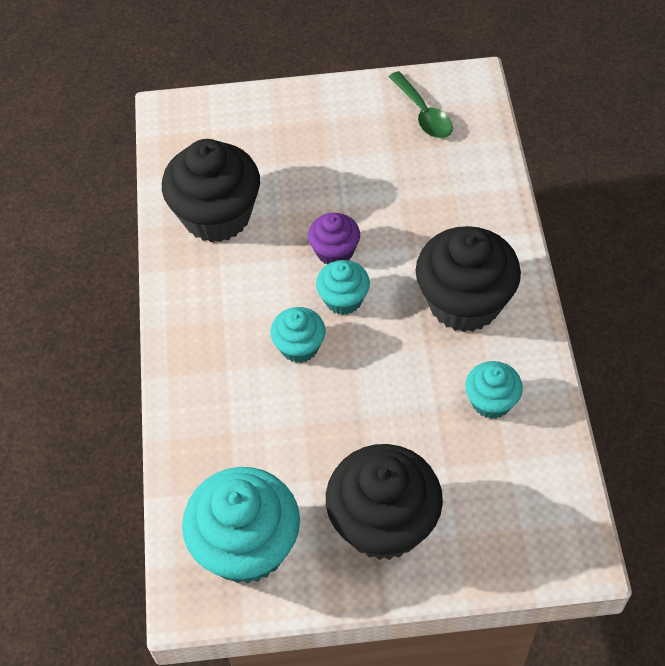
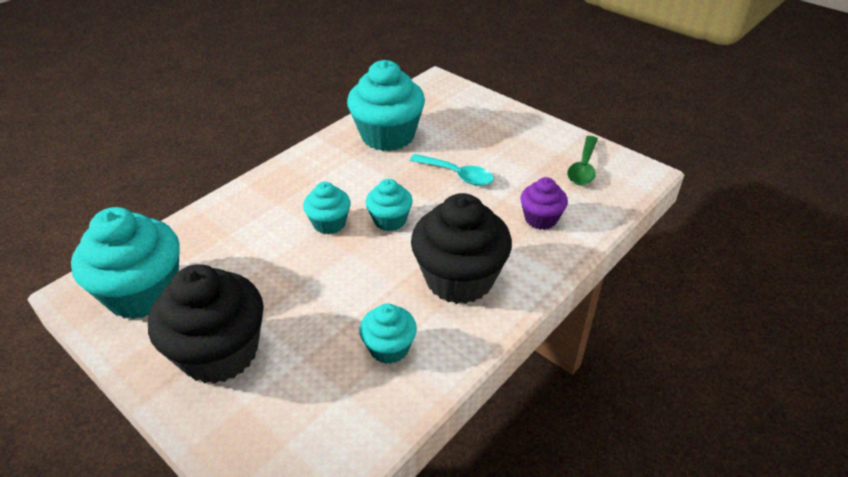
camera: 45 degrees right, 15 degrees down
black cupcake [162,139,260,242] -> turquoise cupcake [347,60,425,151]
purple cupcake [308,213,360,264] -> purple cupcake moved to [520,177,568,230]
none -> turquoise spoon [410,154,494,186]

